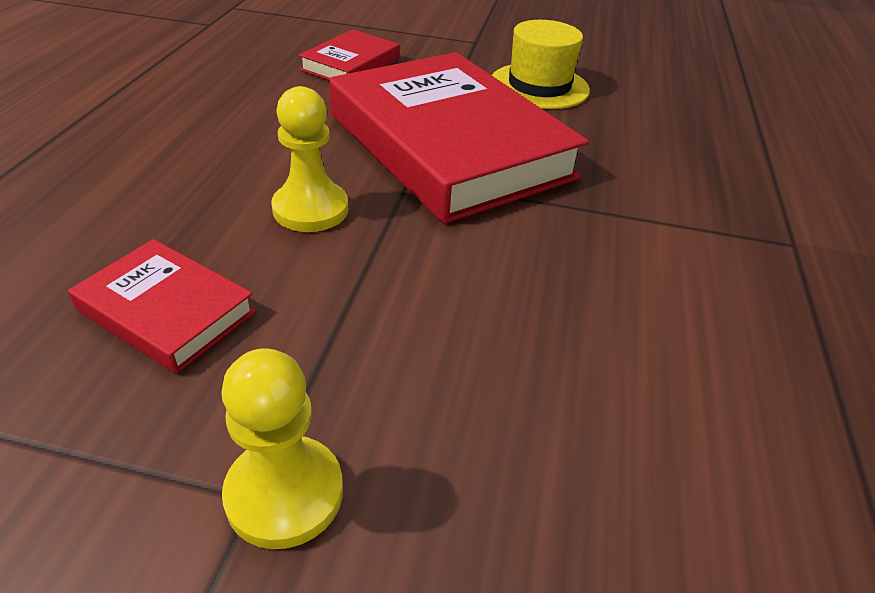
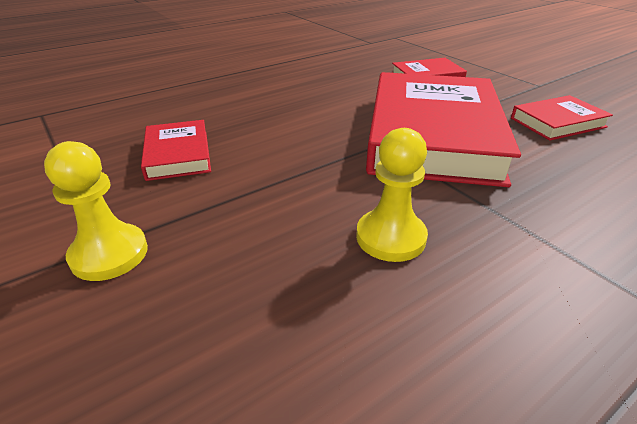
camera: 45 degrees right, 5 degrees down
yellow pawn [271,86,348,232] -> yellow pawn moved to [356,128,428,262]
yellow hat [492,20,590,109] -> red book [511,95,613,141]

